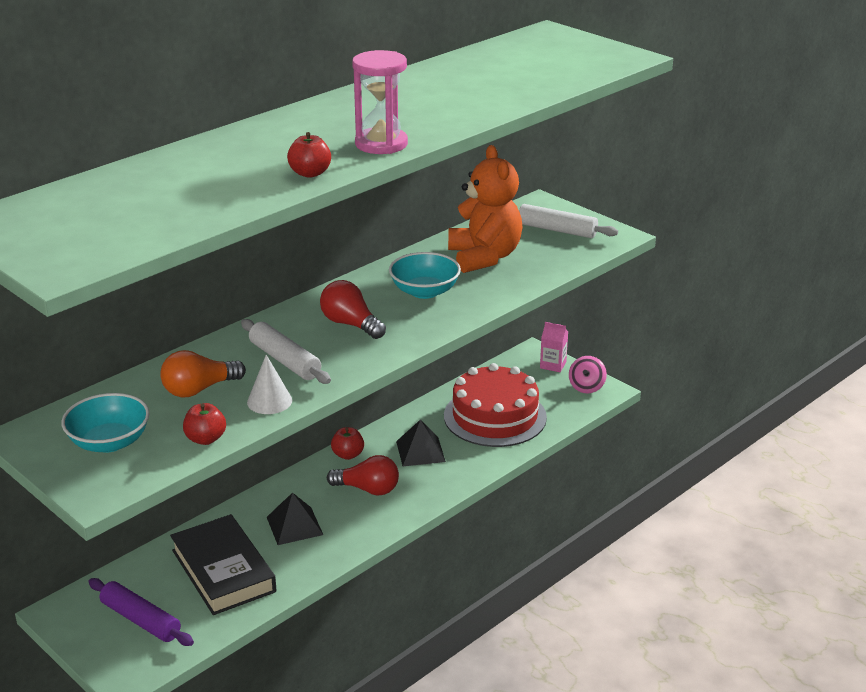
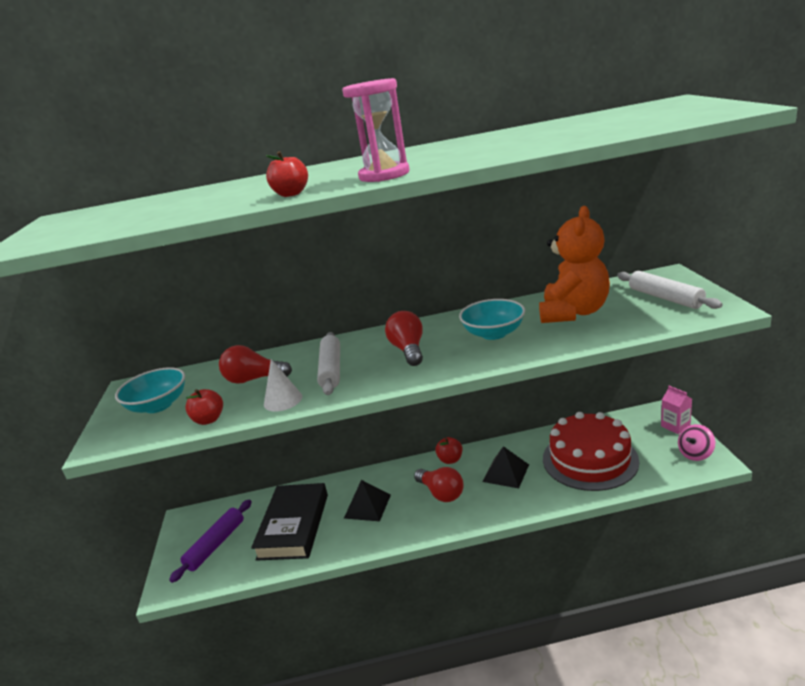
camera: 40 degrees right, 5 degrees down
purple rolling pin [88,578,194,646] -> purple rolling pin turned 45 degrees clockwise [169,499,252,583]
orange light bulb [160,350,246,397] -> red light bulb [219,345,292,384]

